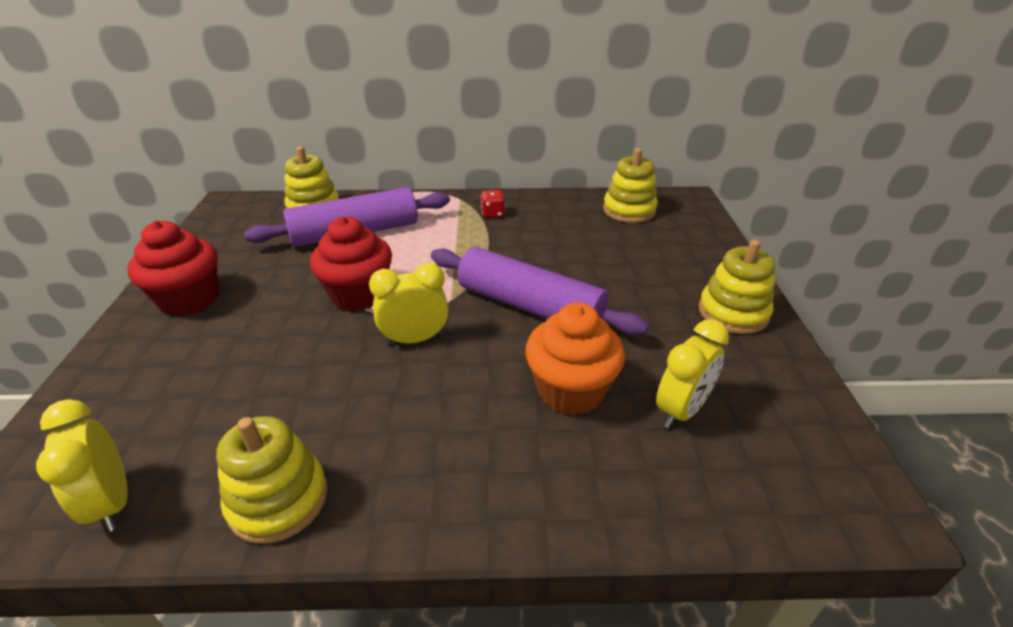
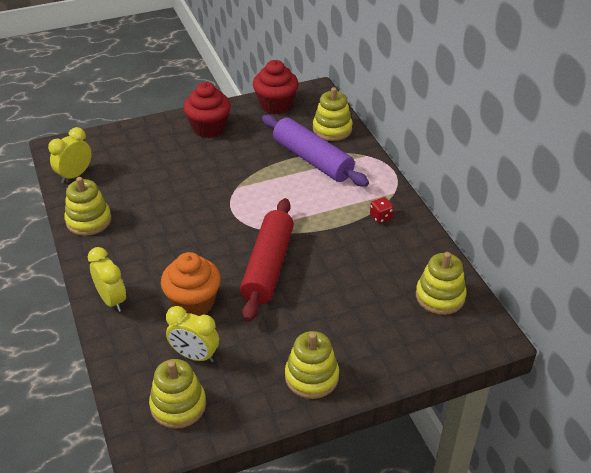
camera: 70 degrees right, 5 degrees up
red cupcake [310,216,392,311] -> red cupcake moved to [253,60,298,114]
yellow clock [369,263,449,345] -> yellow clock moved to [88,247,126,312]
purple rolling pin [431,247,649,335] -> red rolling pin [240,198,294,322]
none -> yellow stacking toy [149,359,206,429]

